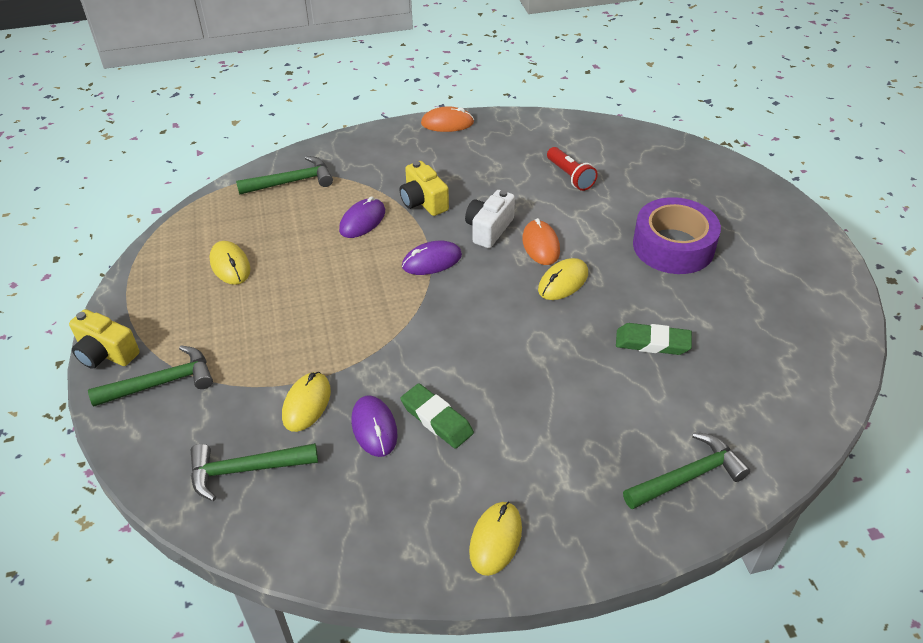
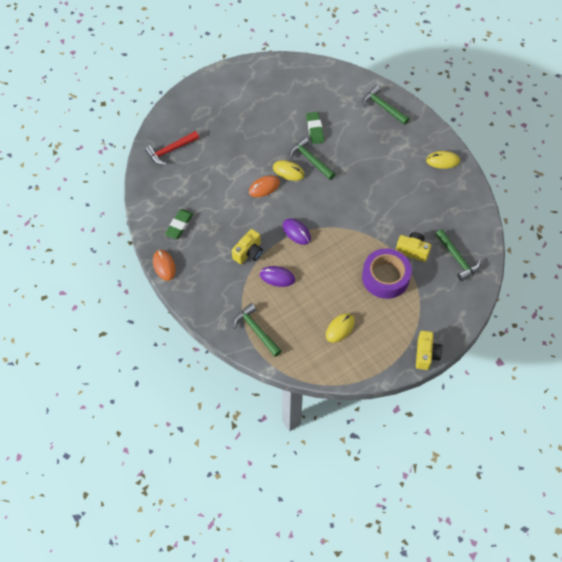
camera: 110 degrees left, 15 degrees up
green hammer [88,345,213,407] -> green hammer moved to [289,137,335,180]
yellow mouse [282,372,331,432] -> yellow camera [396,232,431,262]
purple mouse [352,395,397,457] -> none
green eraser [400,383,474,449] -> green eraser moved to [165,209,193,239]
white camera [465,190,515,248] -> none
red flashlight [547,147,598,191] -> none
purple tape [633,197,721,274] -> purple tape moved to [362,248,412,299]
none -> red hammer [145,131,199,165]

